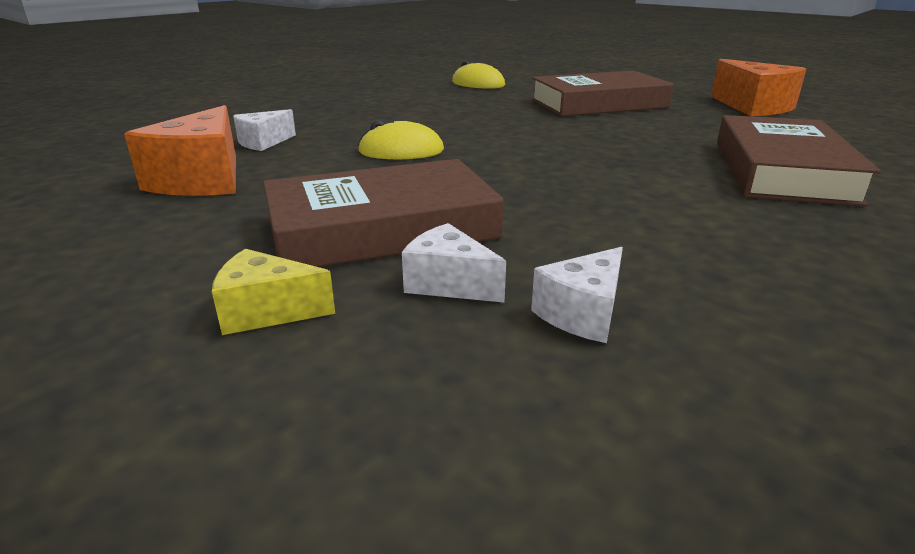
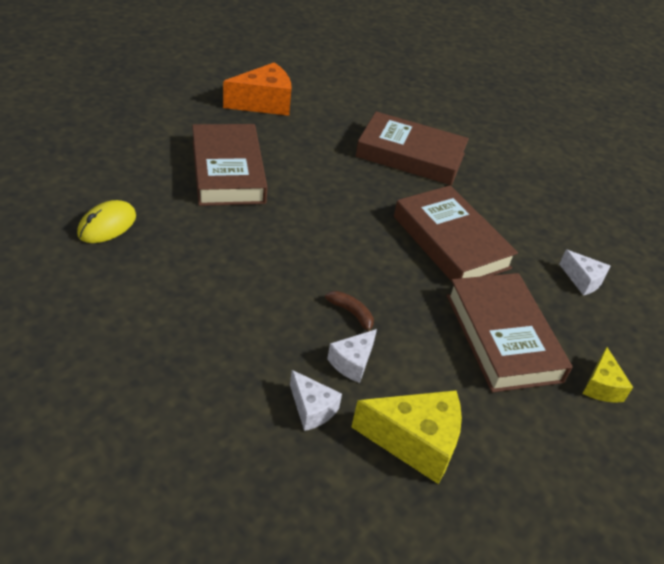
camera: 90 degrees left, 15 degrees up
orange cheese [124,105,236,196] -> yellow cheese [351,390,462,484]
yellow mouse [358,120,444,159] -> brown banana [325,291,374,332]
white cheese [402,223,506,303] -> white cheese moved to [327,329,377,383]
none -> brown book [394,185,518,282]

